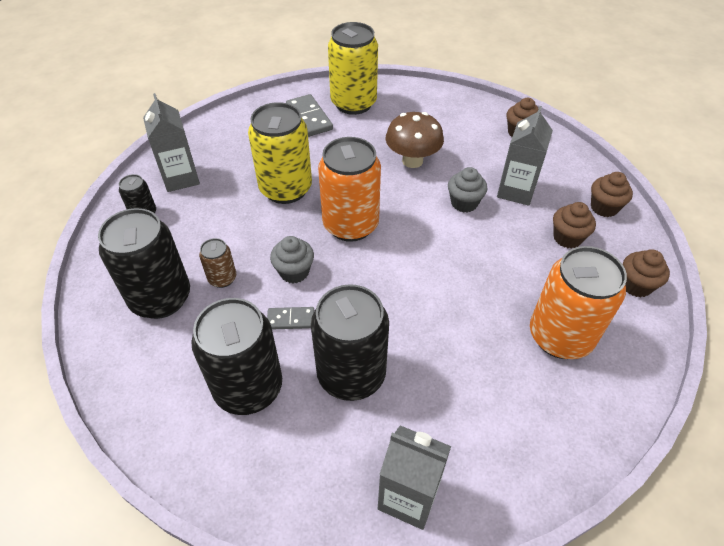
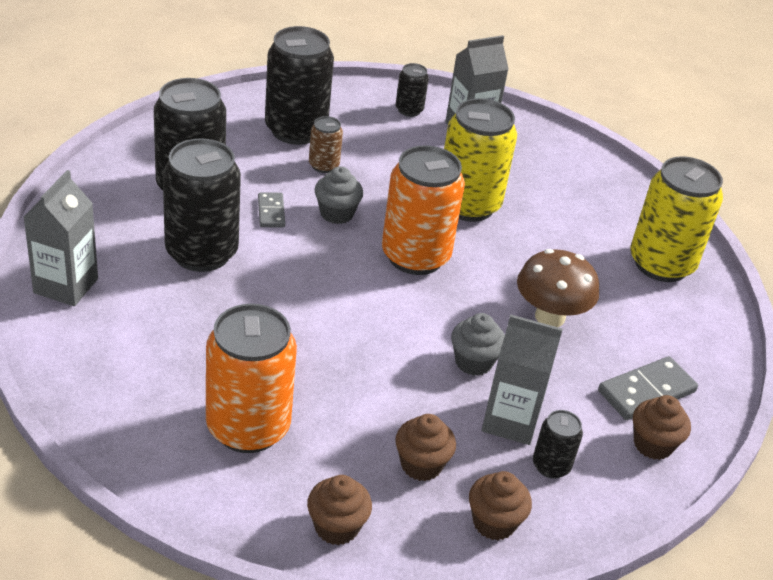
camera: 80 degrees right, 10 degrees down
grey domino [286,94,333,137] -> grey domino moved to [598,356,698,420]
none -> black can [533,410,583,479]

